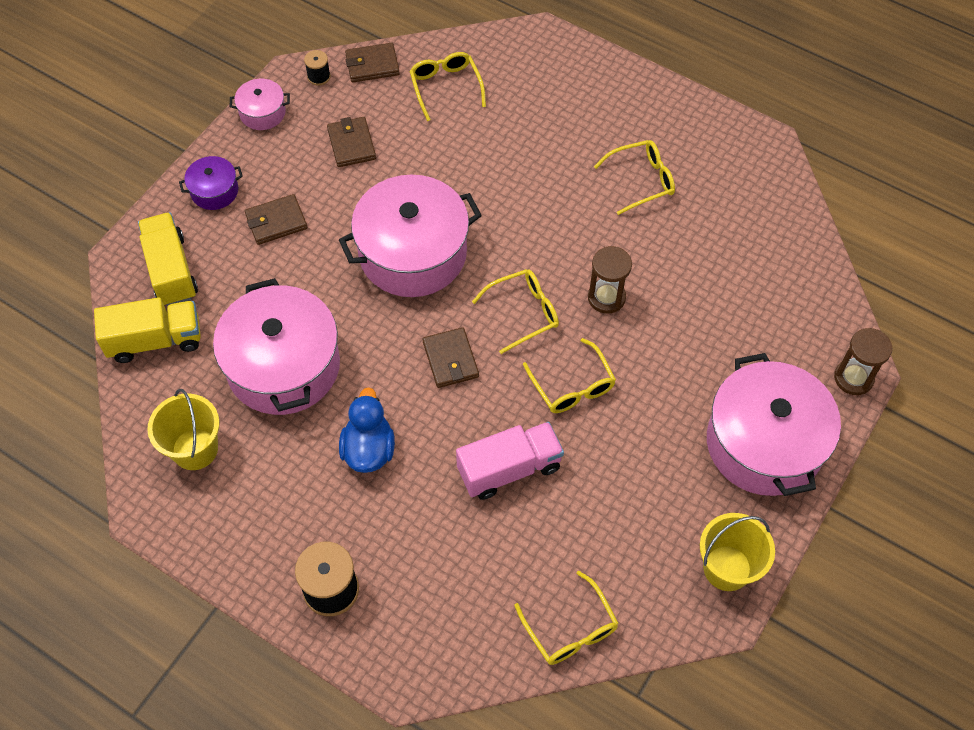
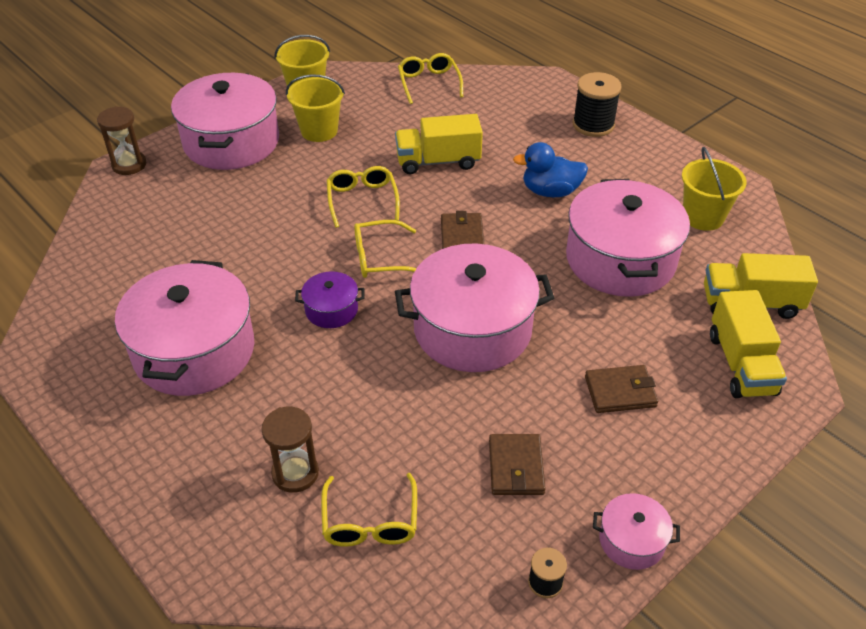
camera: 165 degrees left, 15 degrees down
purple pot [179,156,243,210] -> purple pot moved to [295,272,364,328]
blue duck [339,387,395,473] -> blue duck turned 75 degrees clockwise [513,142,588,197]
brown wallet [345,43,400,82] -> none
pink truck [456,422,564,500] -> yellow truck [395,114,483,174]
brown hourglass [588,246,632,314] -> brown hourglass moved to [261,407,319,493]
yellow glasses [594,140,675,215] -> pink pot [115,260,254,396]
none -> yellow bucket [286,74,345,142]

